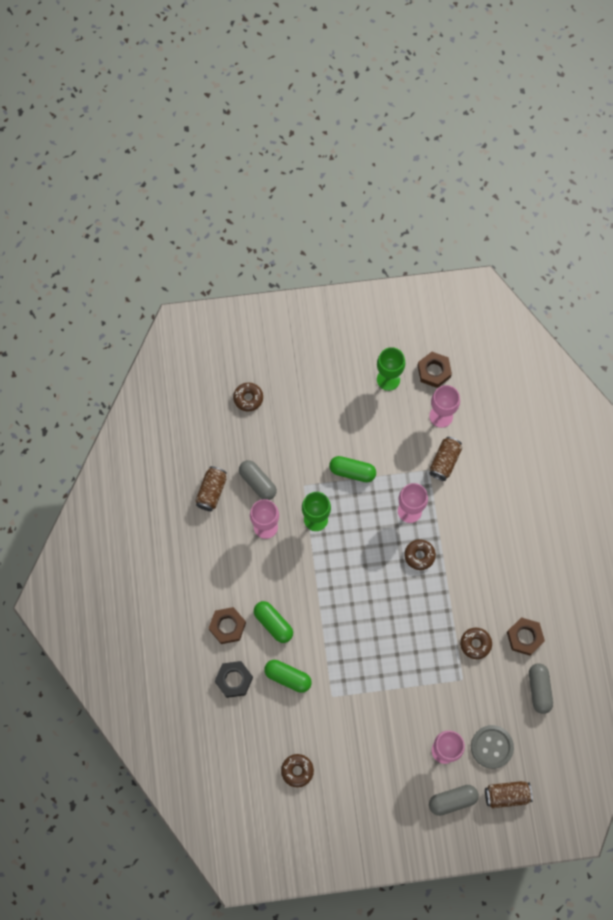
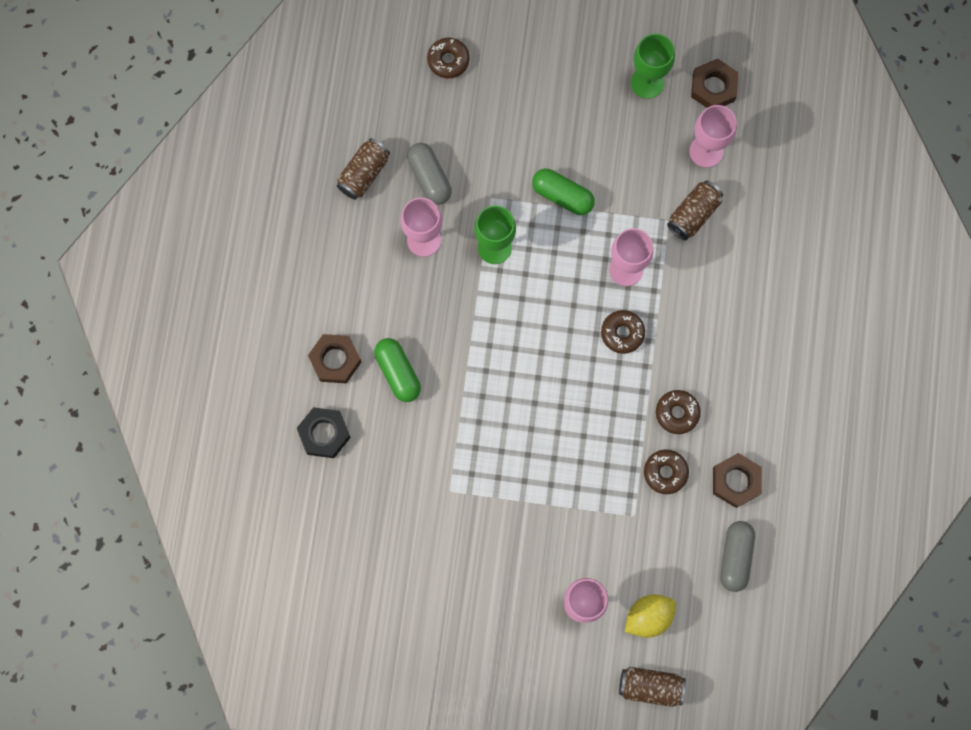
camera: 15 degrees right, 5 degrees up
green capsule [264,660,312,693] -> none
brown donut [281,754,314,788] -> brown donut moved to [656,390,701,434]
grey capsule [429,785,479,816] -> none
grey button [471,725,514,769] -> yellow lemon [625,594,676,638]

